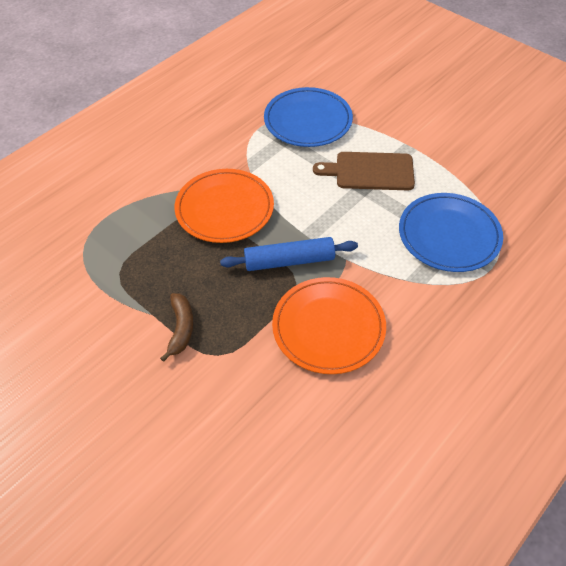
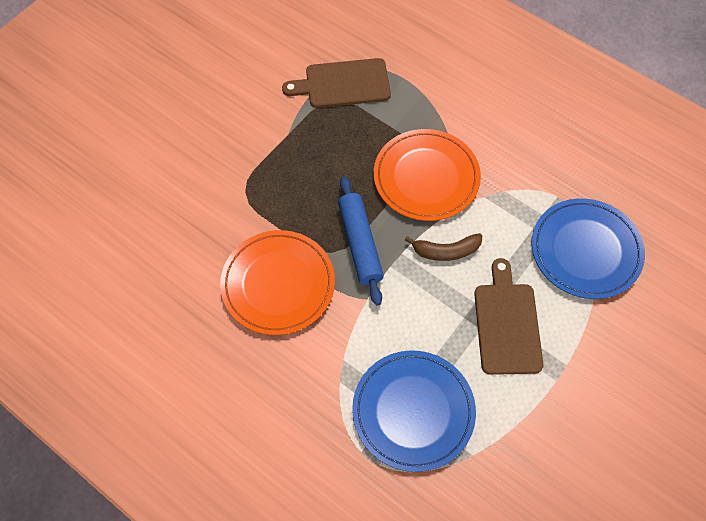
camera: 85 degrees right, 10 degrees up
brown banana [160,293,194,362] -> brown banana moved to [405,233,482,261]
none -> brown cutting board [282,58,391,108]

